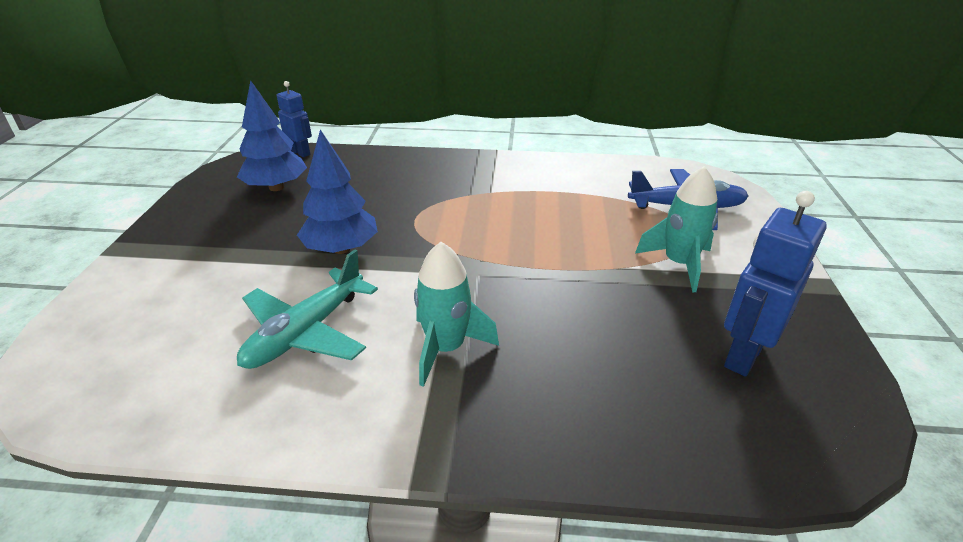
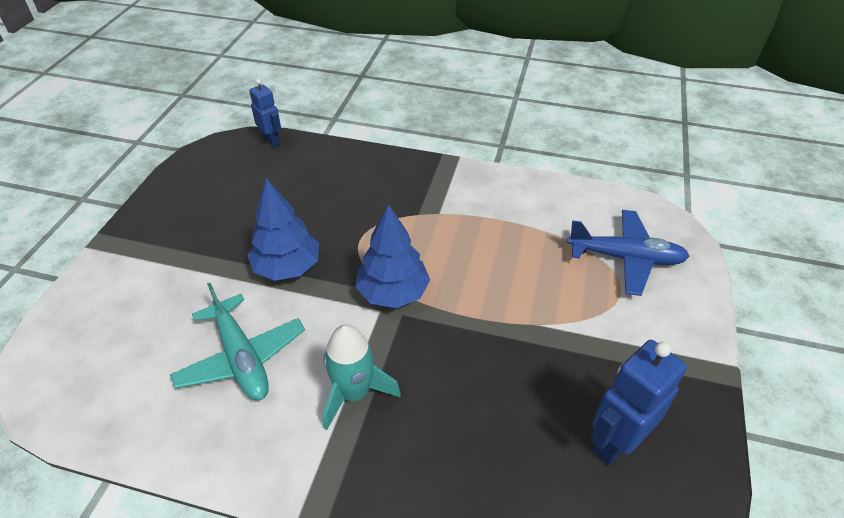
camera: 10 degrees right, 10 degrees up
blue tree [237,80,307,191] -> blue tree moved to [356,204,430,308]
turquoise plane [237,250,378,369] -> turquoise plane turned 75 degrees counterclockwise [170,283,305,400]
turquoise rocket [635,166,718,292] -> none

